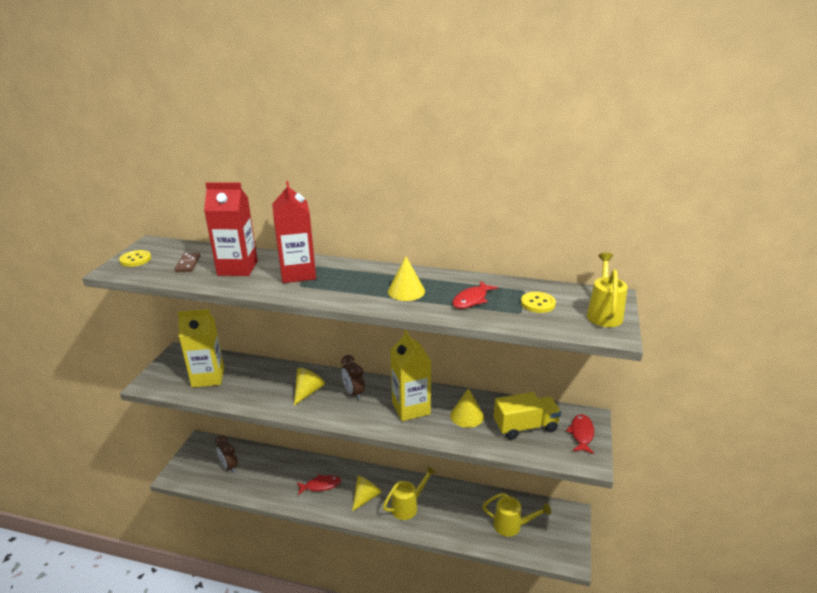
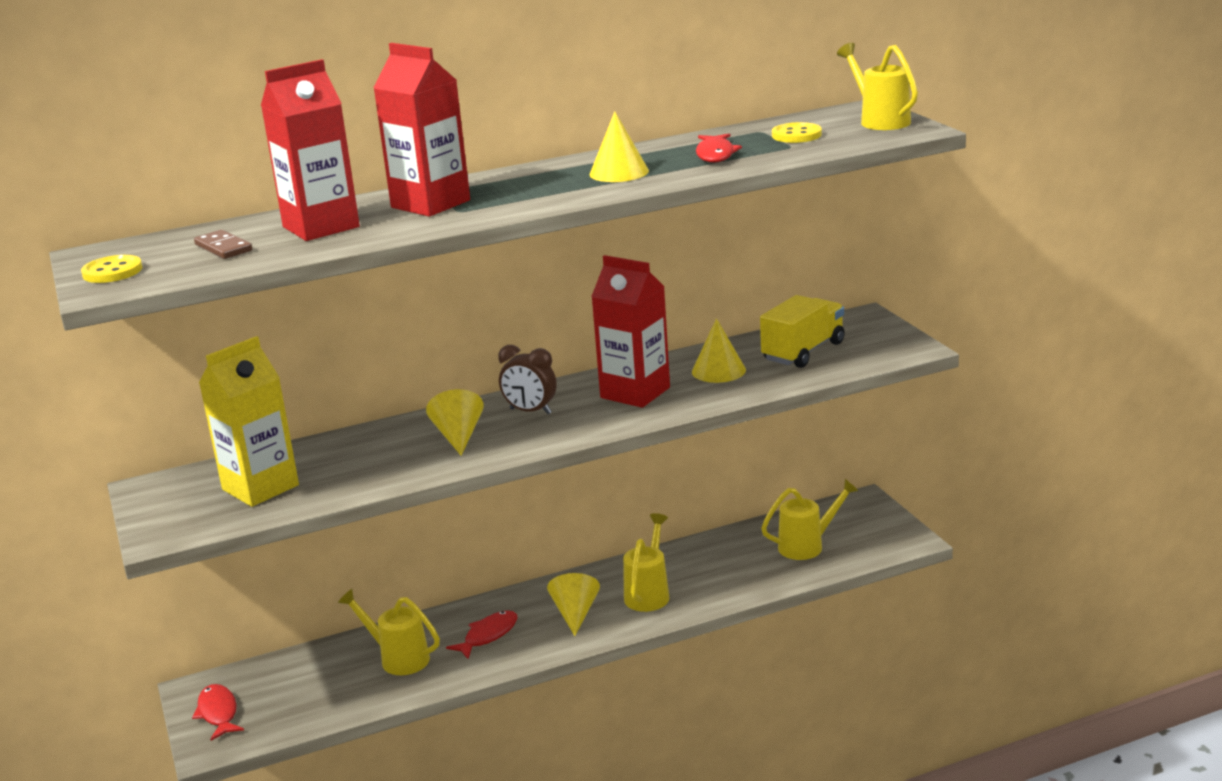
camera: 35 degrees left, 5 degrees down
brown clock [215,435,238,473] -> none
yellow carton [390,330,431,421] -> red carton [591,255,670,408]
red fish [566,414,594,454] -> red fish moved to [192,684,244,741]
none -> yellow watering can [338,589,440,675]

